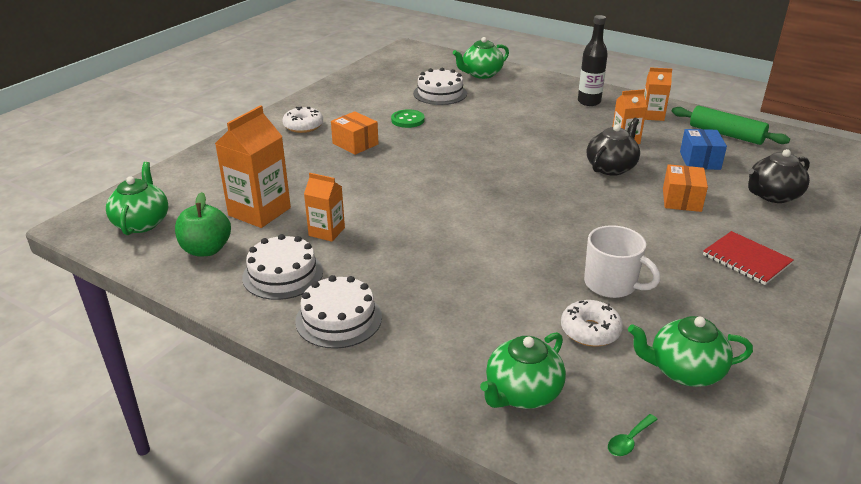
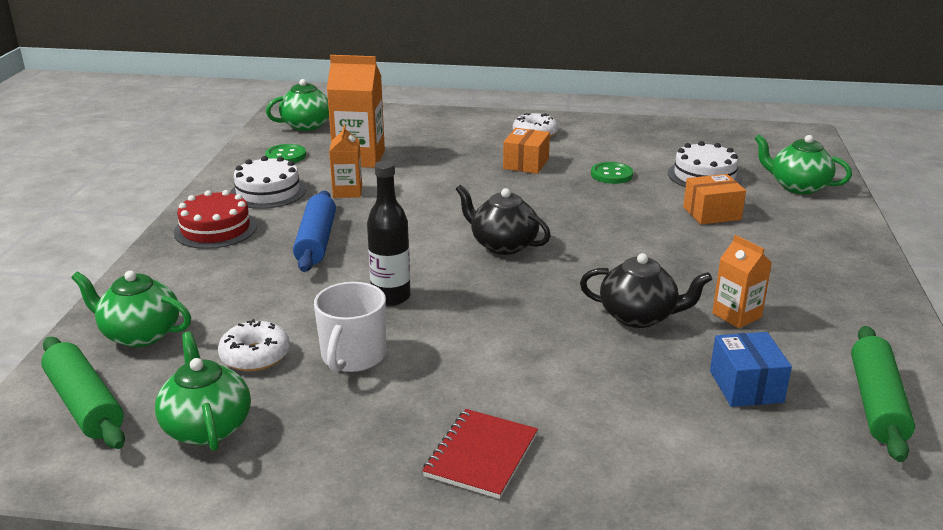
camera: 65 degrees right, 5 degrees down
green apple [175,192,231,257] -> green button [265,144,306,163]
white cake [295,275,382,349] -> red cake [174,190,257,249]
black bottle [578,15,608,106] -> black bottle moved to [367,161,411,306]
green spoon [608,414,658,456] -> green rolling pin [41,337,125,449]
orange carton [644,67,672,121] -> none
orange box [663,164,708,212] -> orange box moved to [683,174,746,224]
blue box [680,129,727,170] -> blue box turned 75 degrees counterclockwise [710,332,792,407]
black teapot [748,149,810,203] -> black teapot moved to [456,185,551,255]
none -> blue rolling pin [293,190,336,272]

